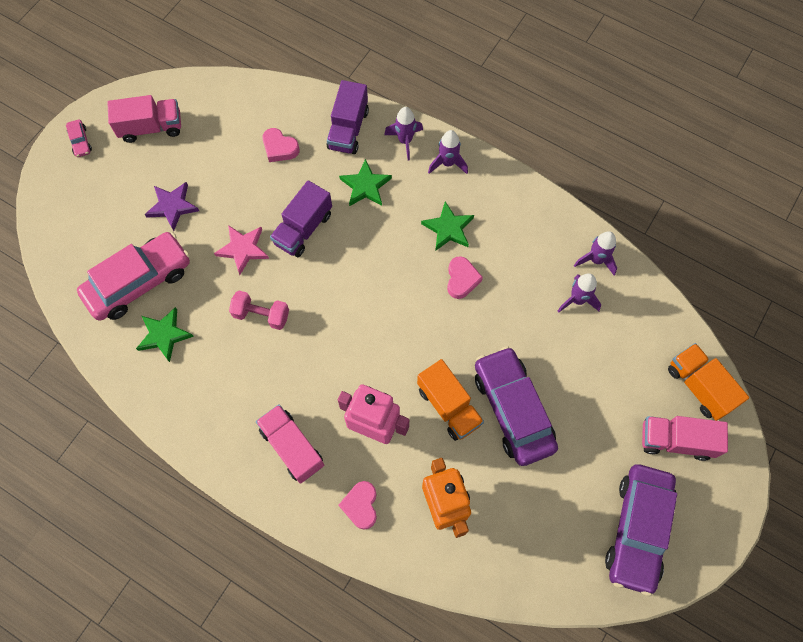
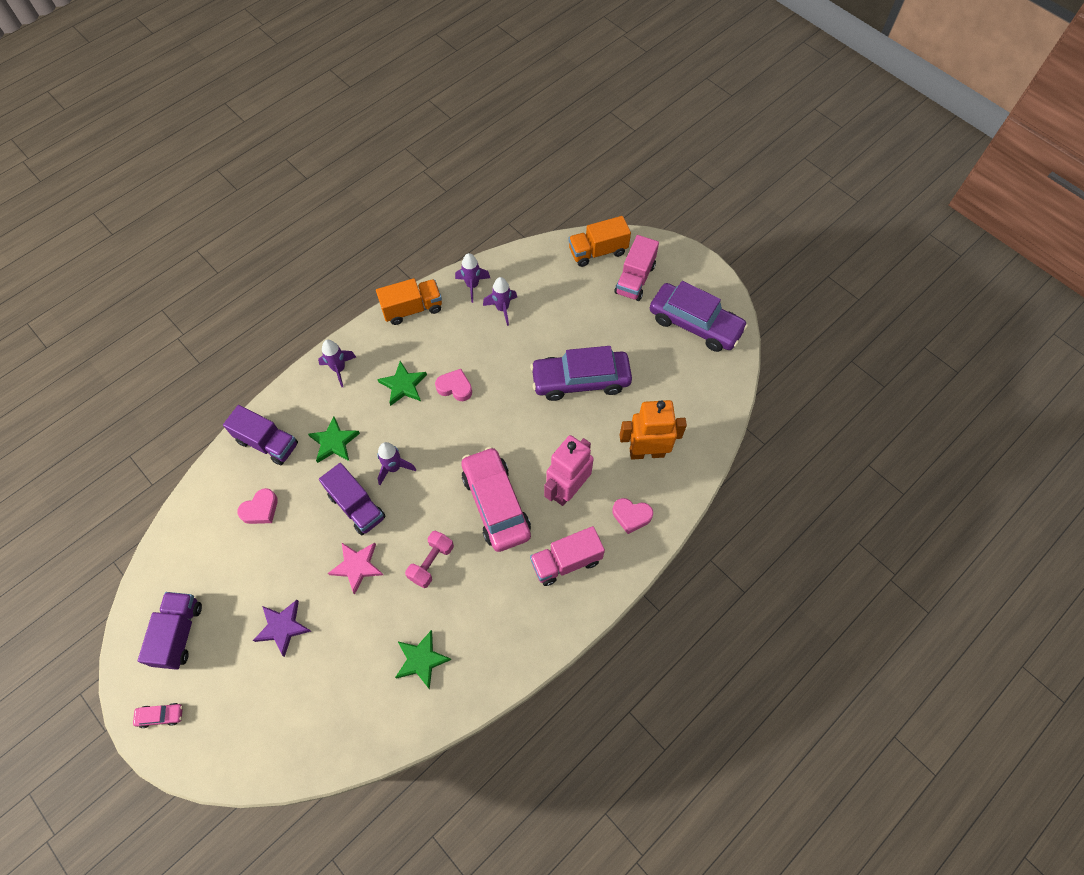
camera: 75 degrees left, 5 degrees down
pink car [77,232,190,321] -> pink car moved to [461,447,531,552]
pink truck [107,95,181,143] -> purple truck [138,592,202,670]
purple rocket [384,107,423,160] -> purple rocket moved to [377,442,416,485]
orange truck [417,359,484,441] -> orange truck moved to [376,278,442,325]

